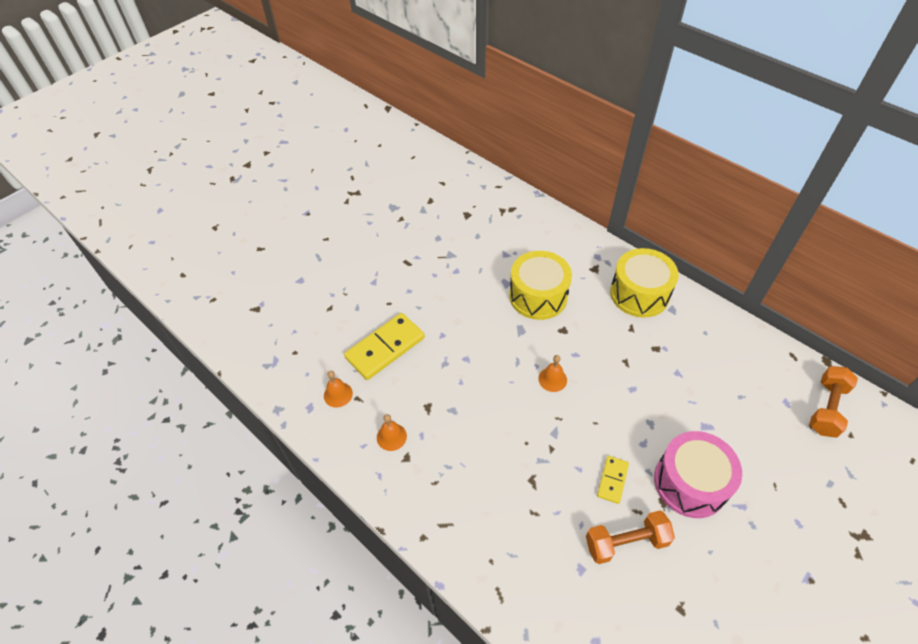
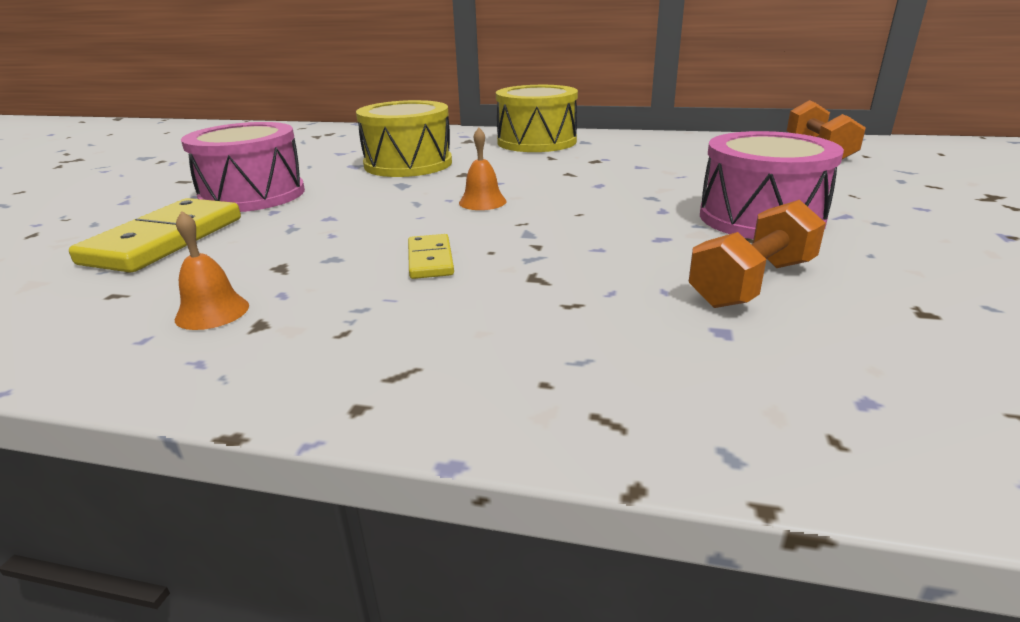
camera: 30 degrees left, 25 degrees down
orange bell [324,371,353,407] -> none
yellow domino [597,456,629,504] -> yellow domino moved to [408,234,454,279]
none -> pink drum [181,122,305,212]

